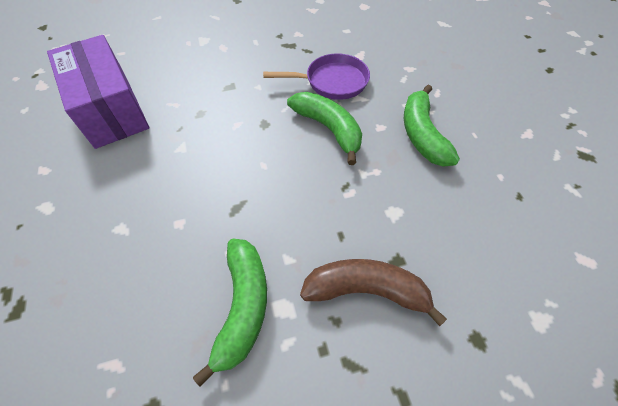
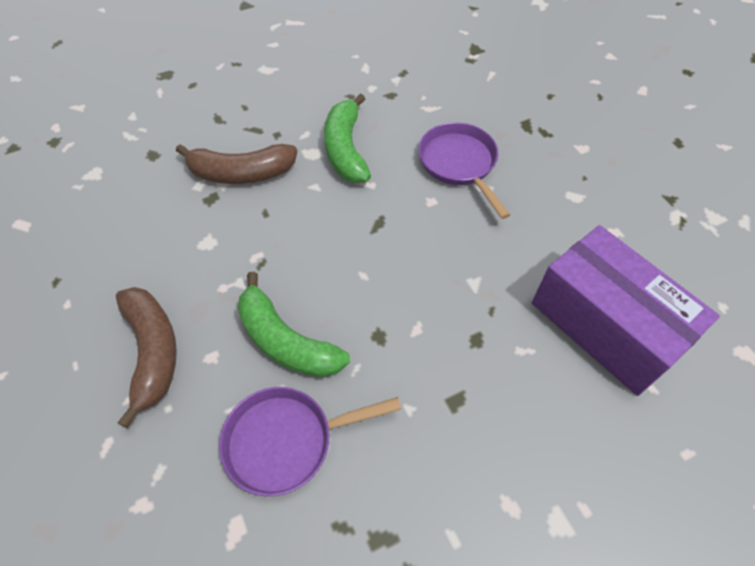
camera: 170 degrees right, 0 degrees up
green banana [404,85,460,167] -> brown banana [116,287,177,428]
none -> purple pan [418,122,510,219]

